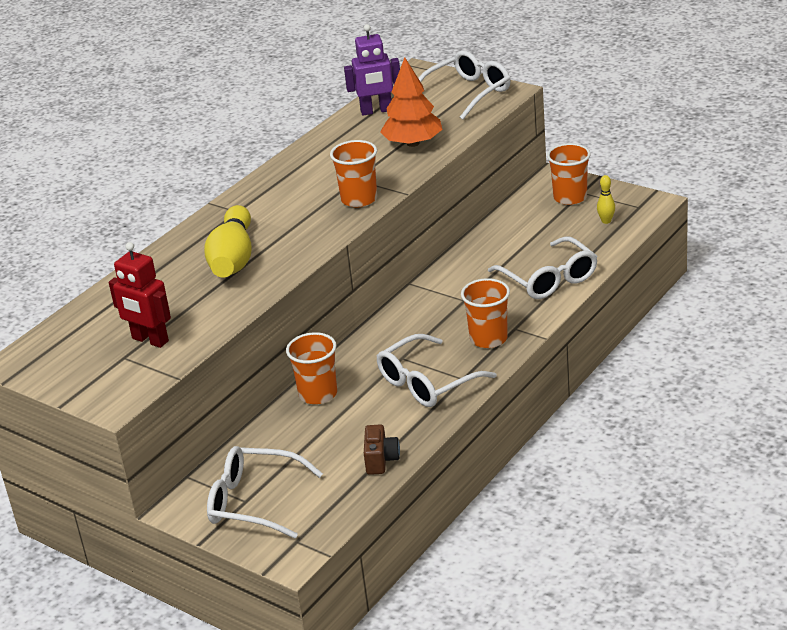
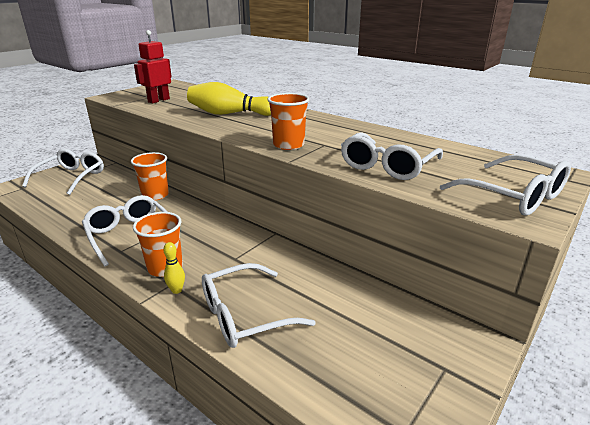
camera: 90 degrees right, 5 degrees down
purple robot [344,24,400,116] -> none
brown camera [364,424,400,475] -> none
orange tree [380,57,443,147] -> white glasses [341,132,443,180]
orange cup [547,143,591,205] -> none
yellow bowling pin [597,175,615,224] -> yellow bowling pin moved to [163,242,185,294]

